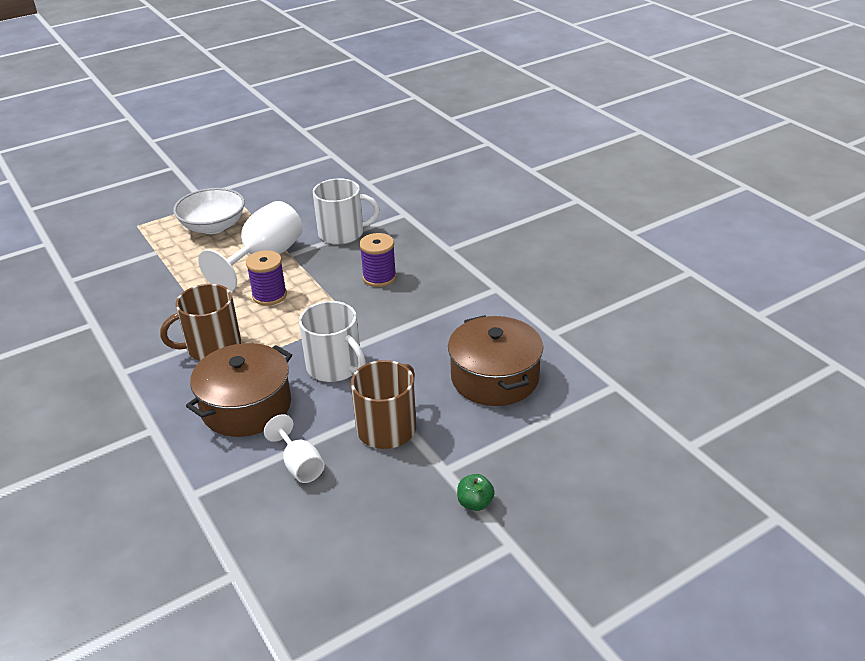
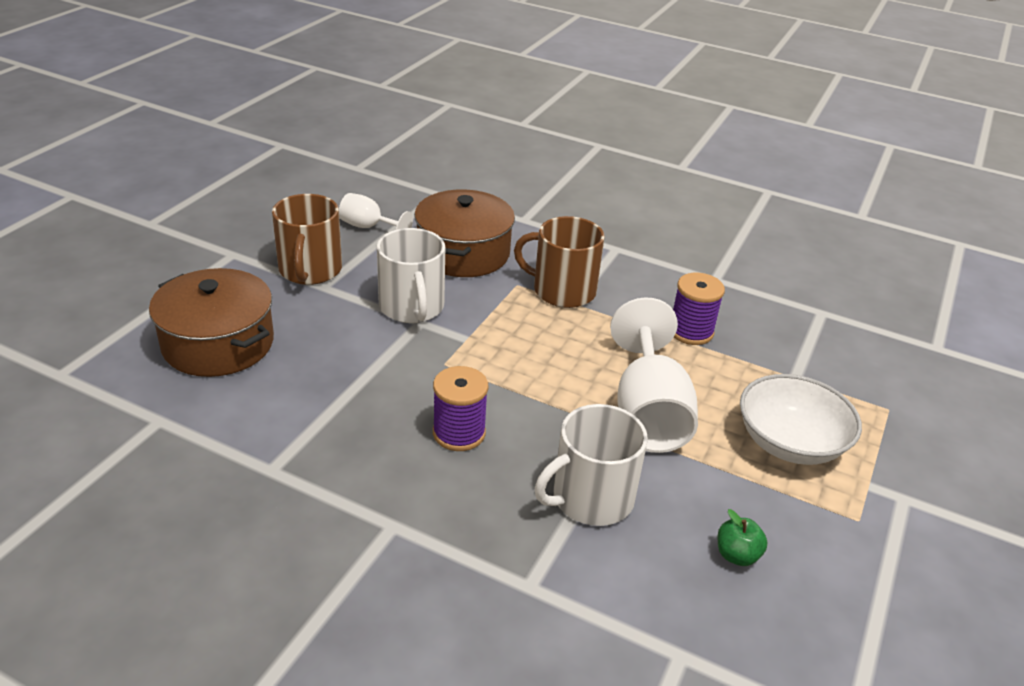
camera: 145 degrees right, 0 degrees up
brown mug [160,284,241,361] -> brown mug turned 105 degrees counterclockwise [514,216,605,308]
purple spool [246,250,287,306] -> purple spool moved to [673,273,725,345]
white mug [299,301,366,382] -> white mug turned 120 degrees counterclockwise [377,228,445,323]
green apple [457,474,495,511] -> green apple moved to [718,509,768,566]

